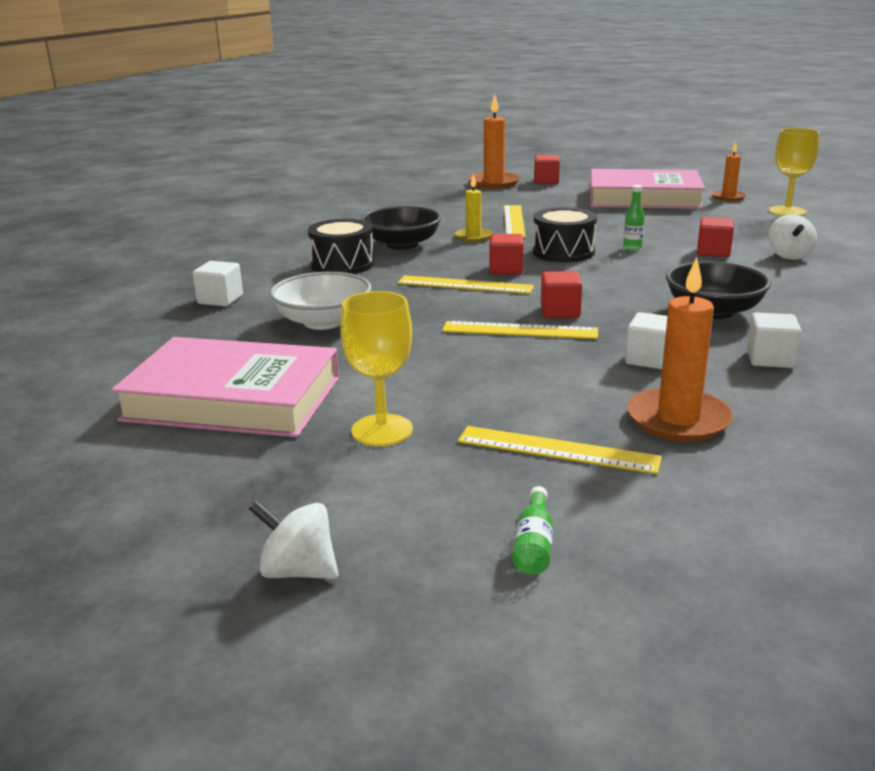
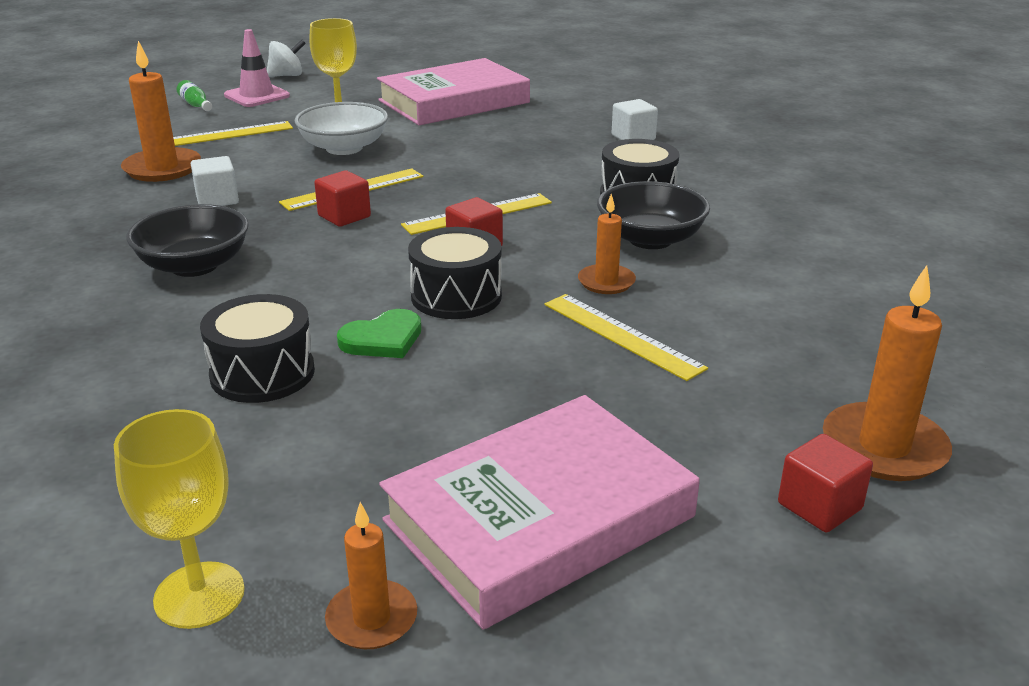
camera: 135 degrees right, 5 degrees up
white bowl [270,272,371,330] -> white bowl moved to [295,102,388,155]
yellow candle [455,174,492,242] -> orange candle [578,194,636,294]
green bottle [623,185,645,250] -> green heart [337,309,421,358]
red cube [697,217,734,257] -> black drum [200,294,315,403]
white cube [747,312,802,368] -> none
white spinning top [768,214,817,260] -> none
none -> pink traffic cone [224,29,290,107]

